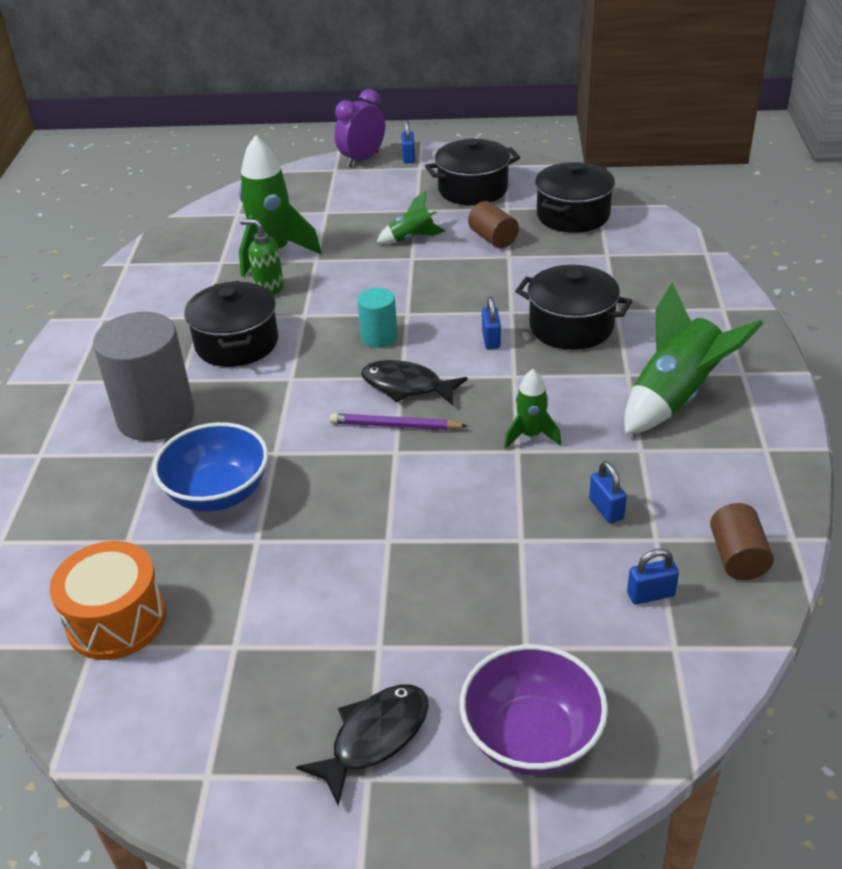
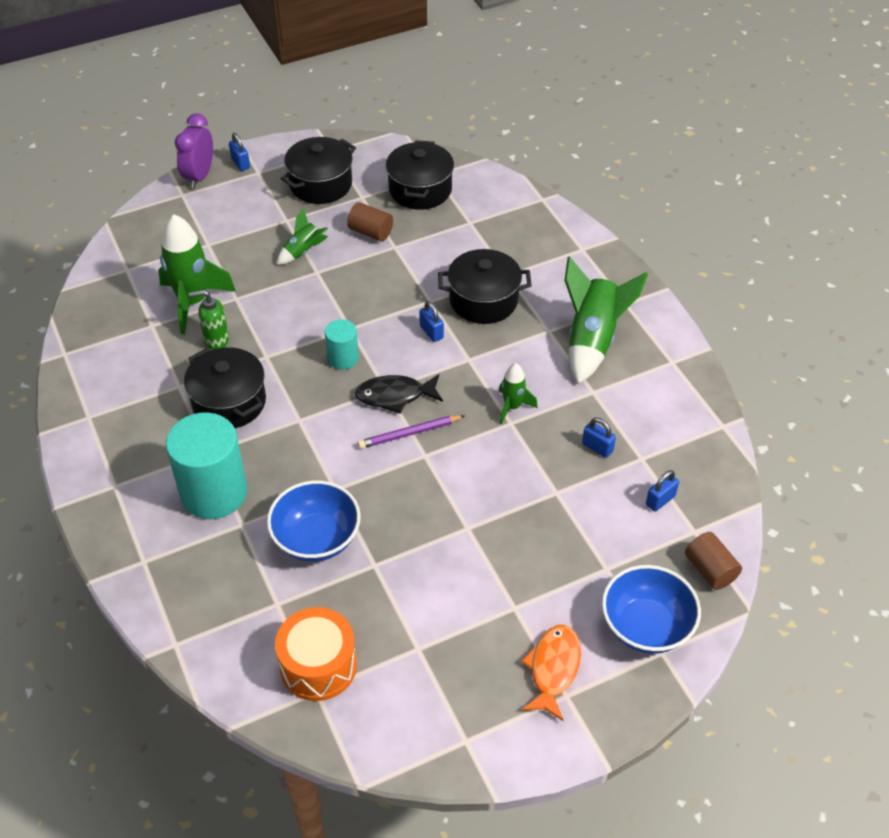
camera: 30 degrees left, 10 degrees up
grey cylinder [93,312,195,441] -> turquoise cylinder [166,412,248,519]
black fish [296,685,429,806] -> orange fish [521,625,581,721]
purple bowl [460,644,608,775] -> blue bowl [602,565,701,654]
brown cylinder [710,503,774,580] -> brown cylinder moved to [685,532,742,590]

